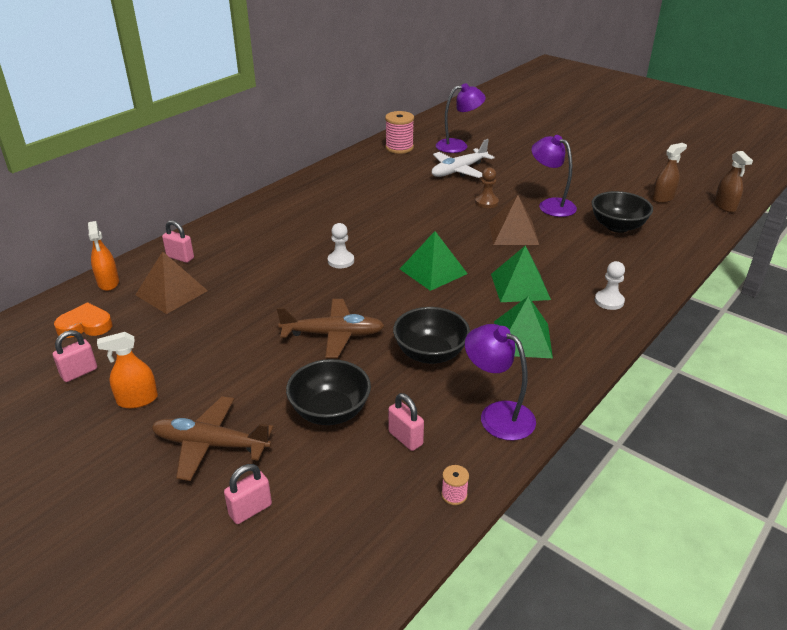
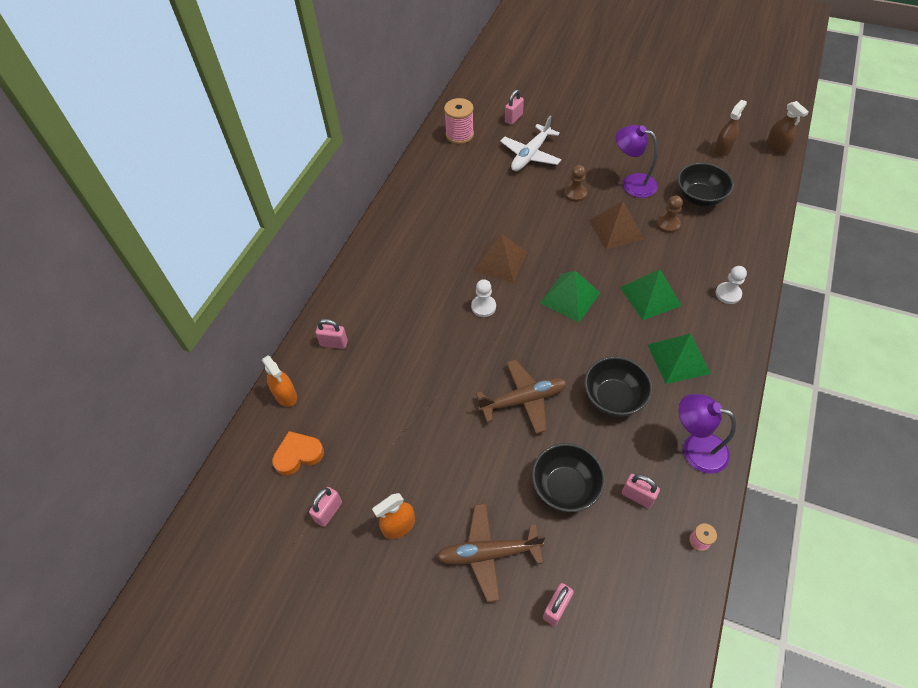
camera: 15 degrees left, 20 degrees up
brown pyramid [135,251,208,314] -> brown pyramid moved to [473,234,527,283]
purple lamp [436,83,486,153] -> pink padlock [505,89,524,125]
none -> brown pawn [656,196,683,233]

